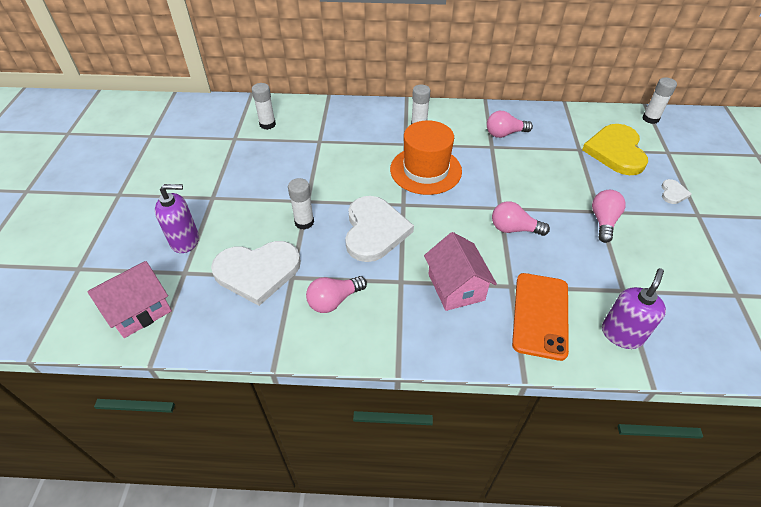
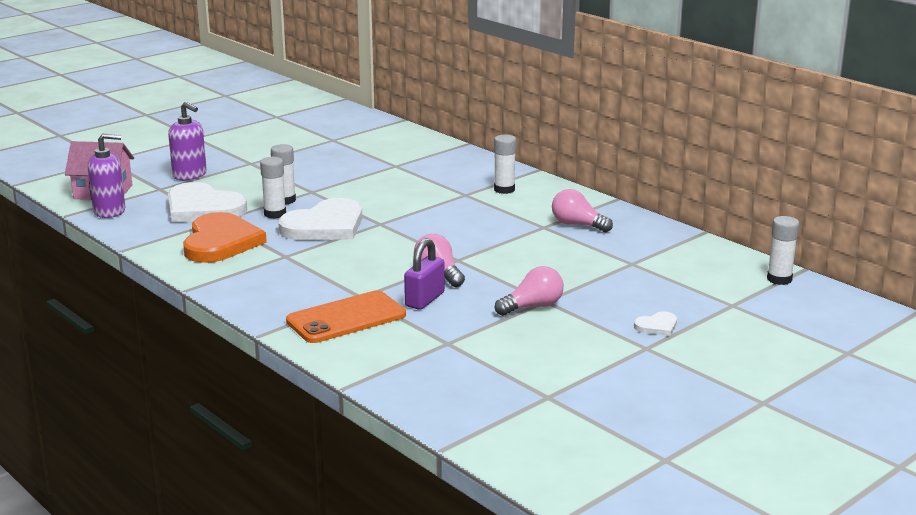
camera: 45 degrees right, 25 degrees down
white glue stick [252,83,276,130] -> white glue stick moved to [260,157,286,219]
pink light bulb [306,276,367,313] -> orange heart [183,212,267,263]
orange hat [390,120,462,195] -> none
pink house [424,232,497,311] -> none
yellow heart [582,124,648,175] -> none
purple soap dispenser [602,268,666,349] -> purple soap dispenser moved to [88,133,125,218]
none -> purple padlock [404,238,445,310]

